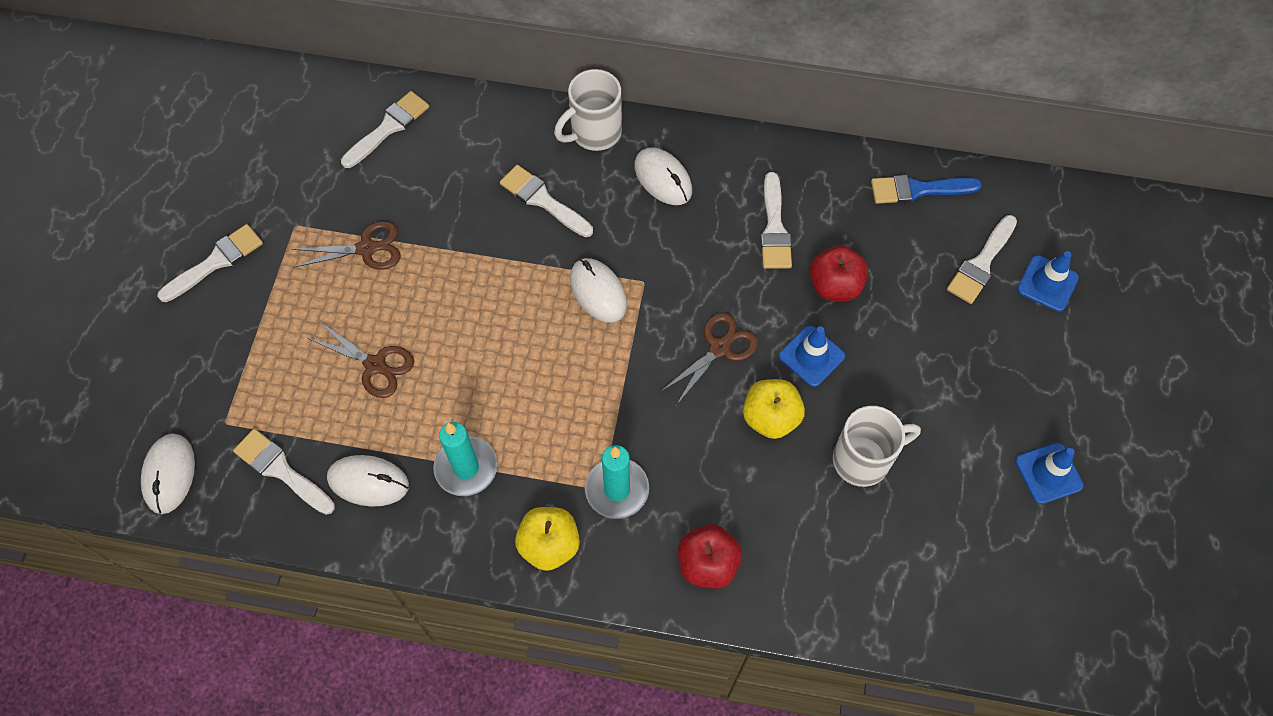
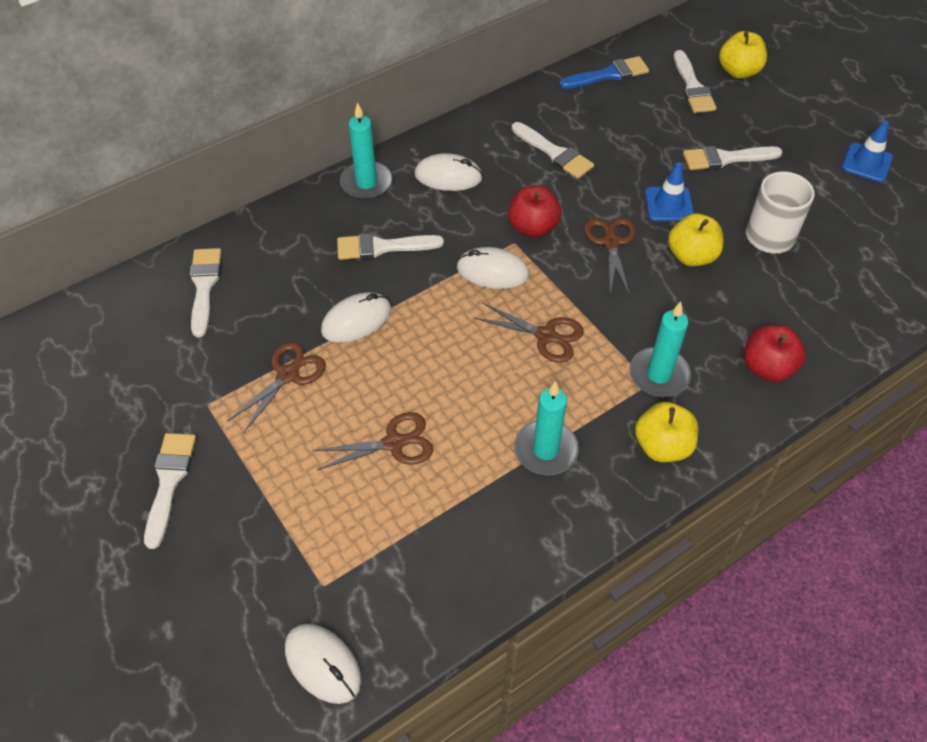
camera: 45 degrees left, 10 degrees down
white brush [233,429,335,515] -> white brush moved to [683,146,782,170]
white mouse [327,455,409,507] -> white mouse moved to [321,292,391,343]
white mug [554,69,622,151] -> turquoise candle [340,102,392,199]
red apple [810,245,868,302] -> red apple moved to [508,186,562,238]
blue brush [871,175,982,204] -> blue brush turned 150 degrees counterclockwise [559,56,649,89]
blue traffic cone [1017,251,1079,312] -> yellow apple [719,31,767,79]
none -> brown scissors [474,303,584,363]

